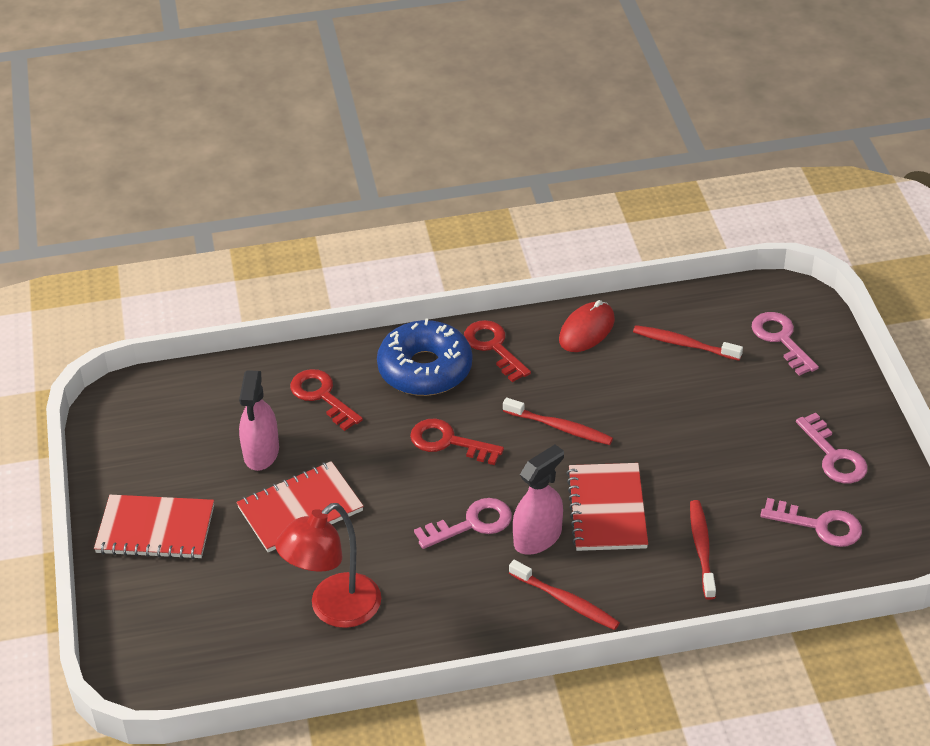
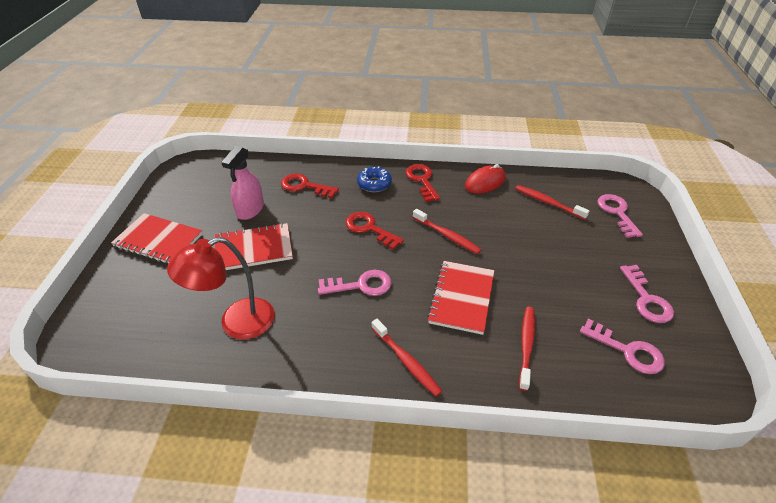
camera: 15 degrees right, 0 degrees up
red key [290,369,363,431] -> red key turned 45 degrees counterclockwise [281,173,339,198]
blue donut [377,319,472,396] -> blue donut [357,166,392,192], size x0.56
pink spray bottle [513,445,564,555] -> none

